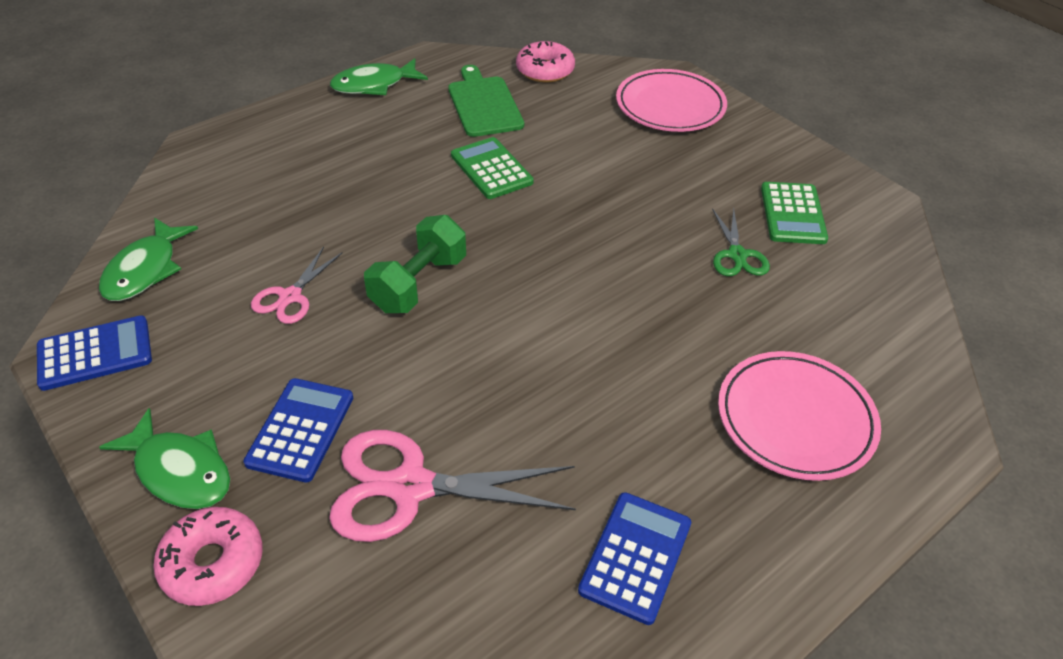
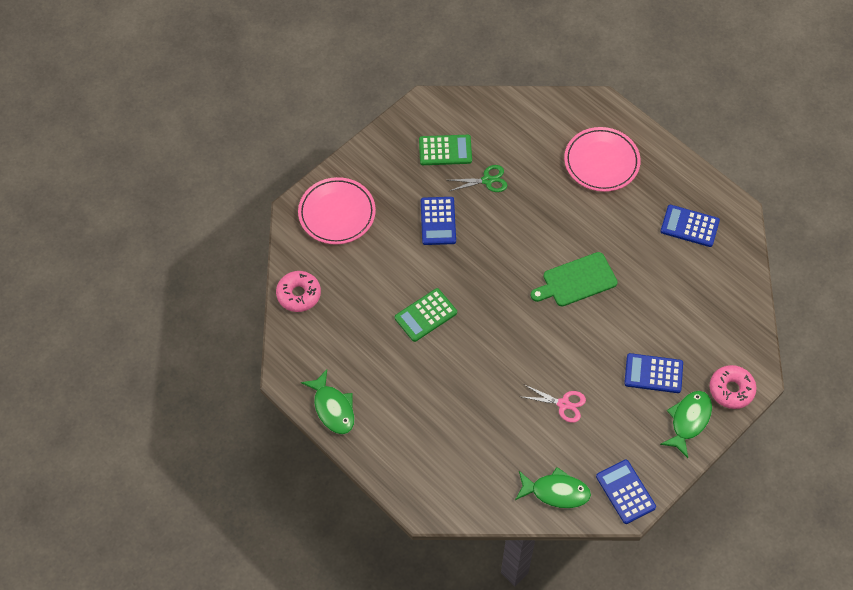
camera: 95 degrees left, 15 degrees up
pink scissors [329,430,576,542] -> none
green dumbbell [364,215,466,313] -> none
green cutting board [448,65,524,137] -> green cutting board moved to [530,252,618,306]
none -> blue calculator [421,197,456,245]

